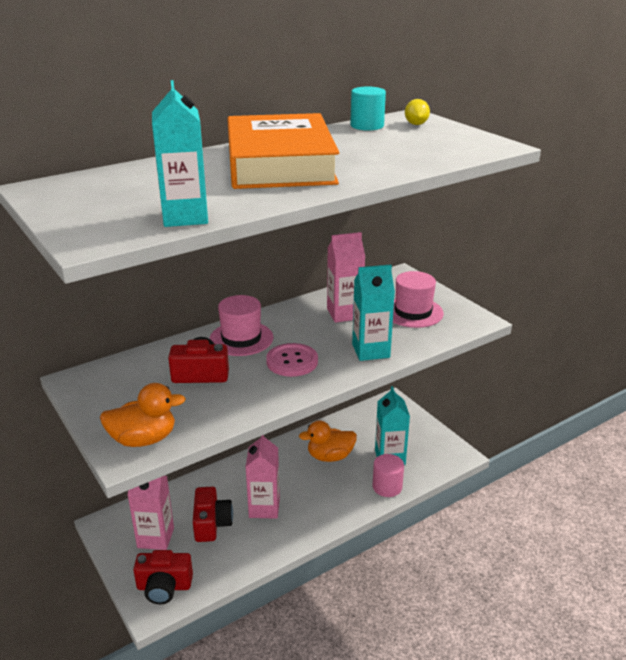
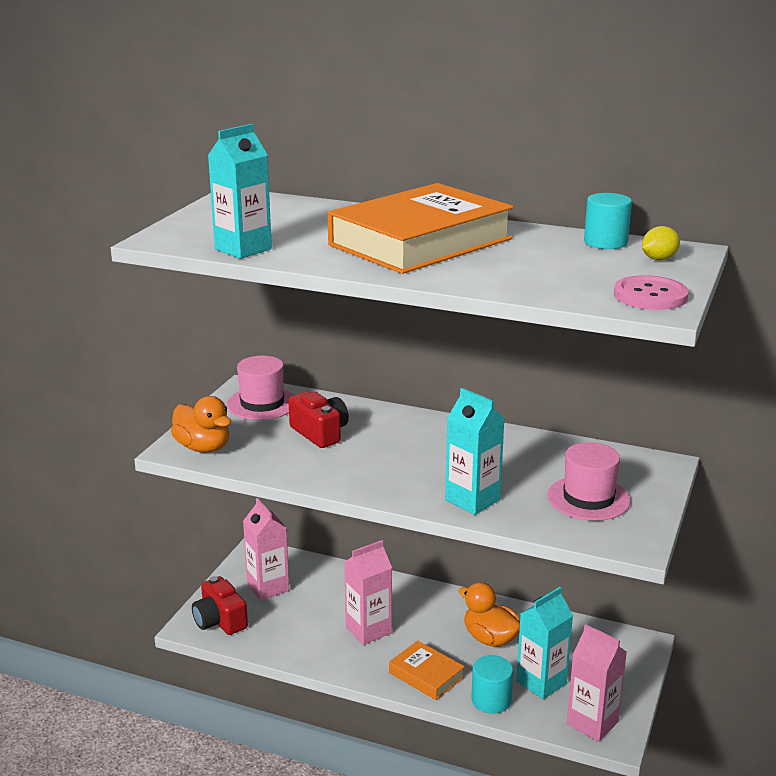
camera: 55 degrees right, 5 degrees down
red camera [193,487,233,542] -> none
pink hat [209,295,273,356] -> pink hat moved to [227,356,294,420]
pink button [266,343,318,377] -> pink button moved to [614,275,688,310]
pink carton [327,232,365,323] -> pink carton moved to [567,624,627,742]
pink cylinder [372,454,404,497] -> turquoise cylinder [471,655,513,714]
none -> orange book [389,640,465,700]

